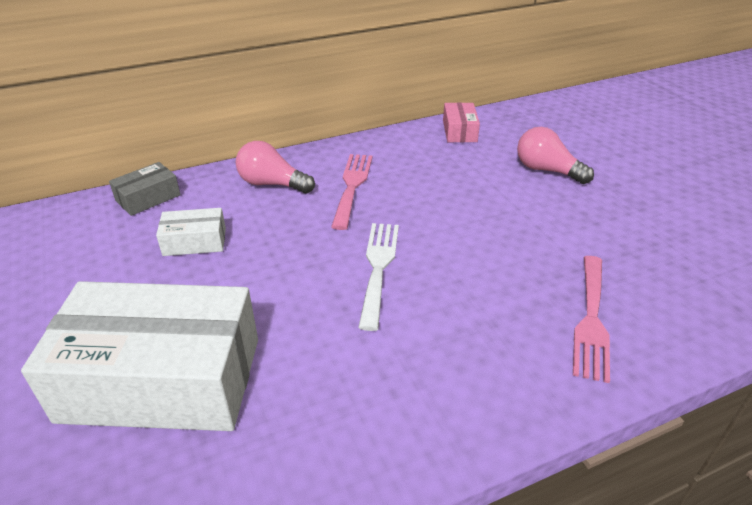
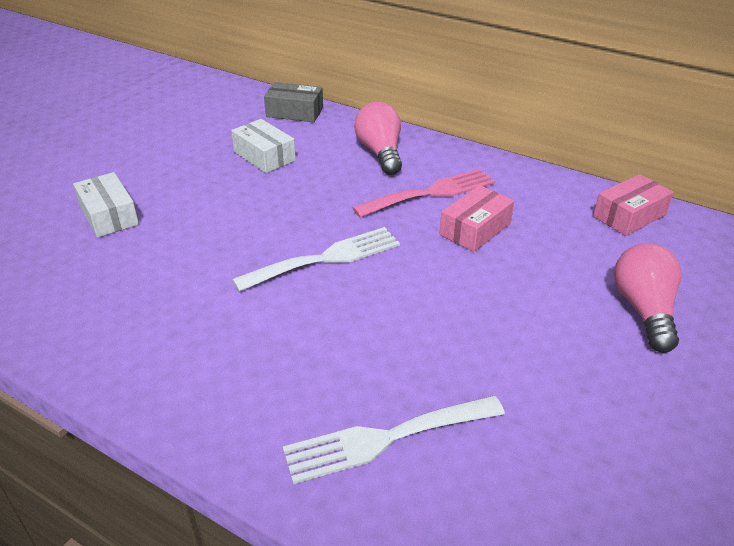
camera: 55 degrees right, 0 degrees up
white box [21,281,258,431] -> white box [73,172,139,238], size x0.43
pink fork [573,256,610,383] -> white fork [283,396,505,484]
none -> pink box [440,185,514,252]

